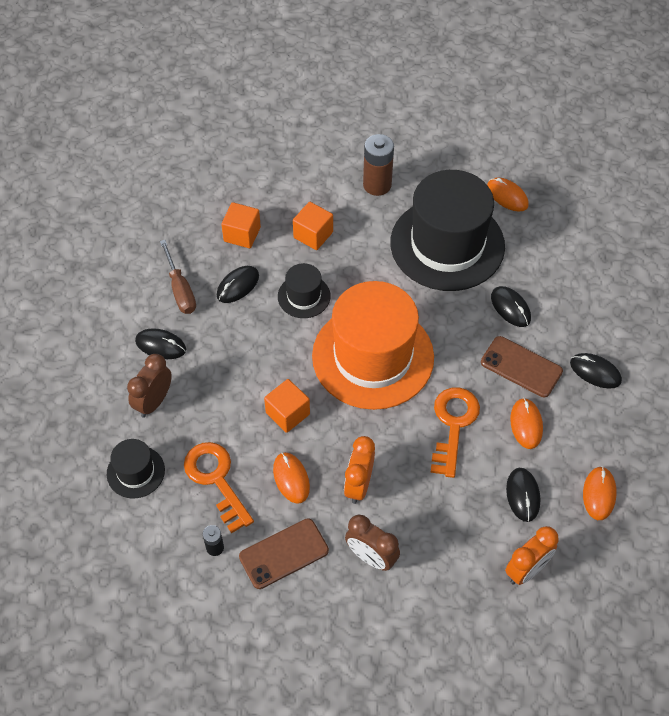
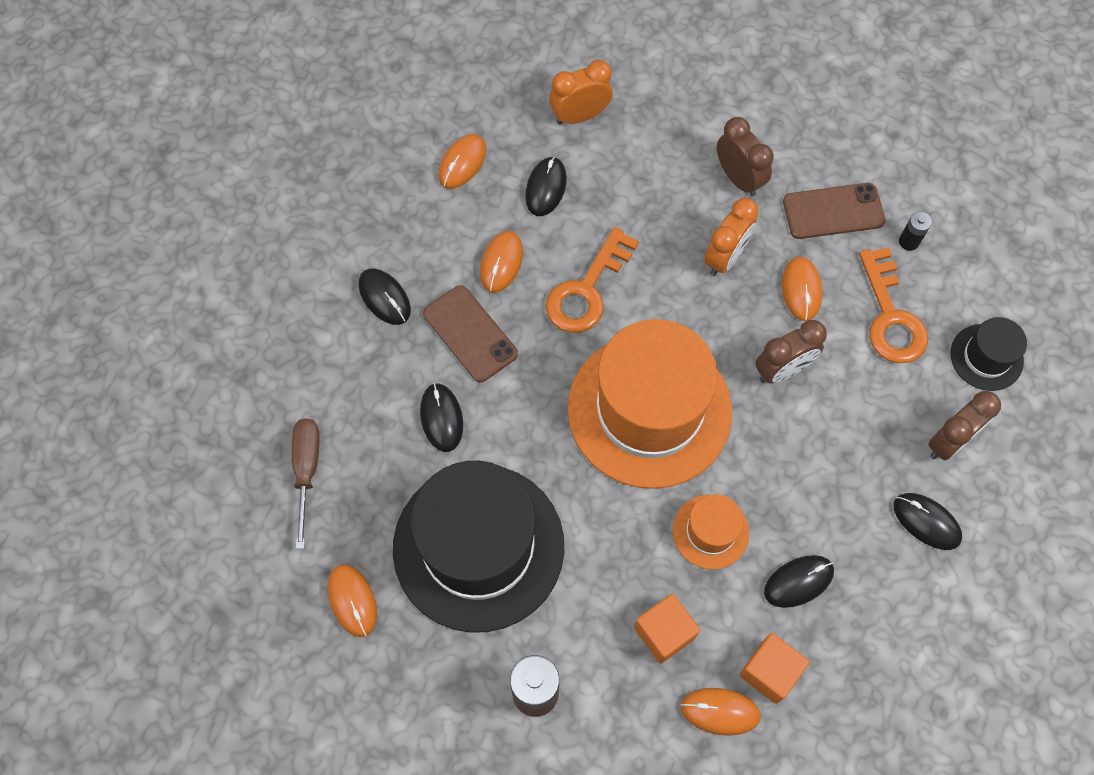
camera: 160 degrees left, 10 degrees up
brown screwdriver [160,240,196,314] -> brown screwdriver moved to [292,418,320,549]
orange cube [264,379,310,433] -> brown clock [755,320,827,384]
black hat [278,263,331,318] -> orange hat [673,494,749,570]
none -> orange mouse [680,688,761,736]

